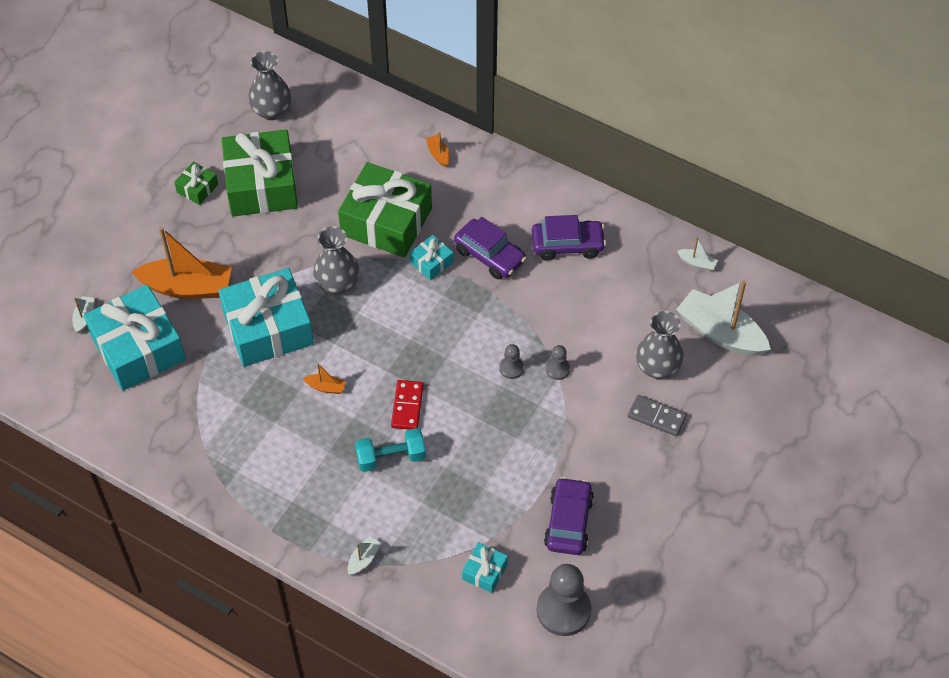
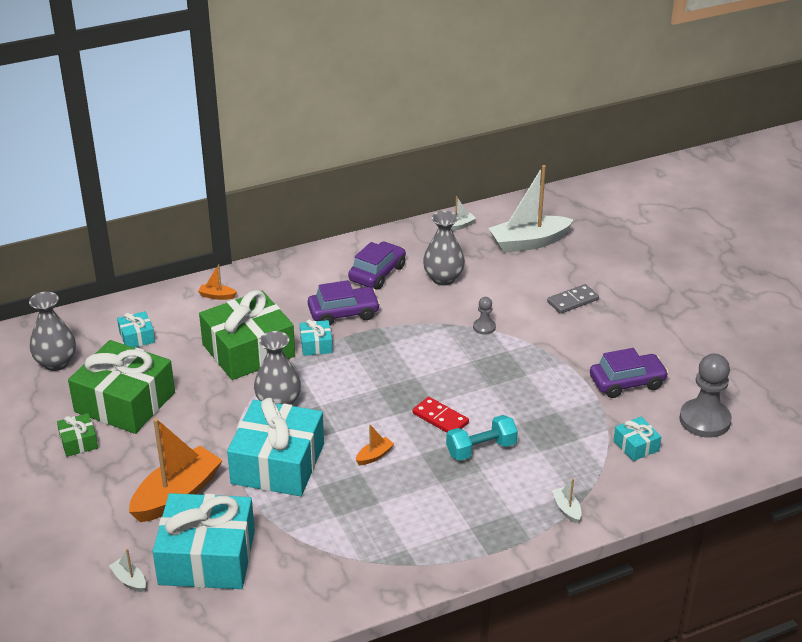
camera: 55 degrees left, 20 degrees down
turquoise dumbbell [355,428,426,472] -> turquoise dumbbell turned 45 degrees clockwise [446,415,518,460]
grey pawn [499,344,524,379] -> none
purple car [544,477,594,555] -> purple car turned 120 degrees clockwise [590,348,669,398]
grey vase [636,311,684,379] -> grey vase moved to [423,211,465,286]
none -> turquoise gift [117,311,155,348]

